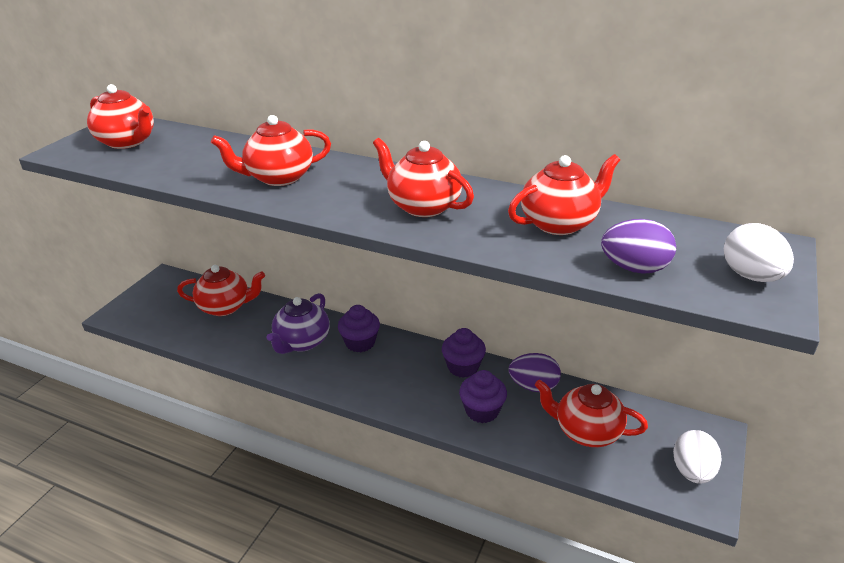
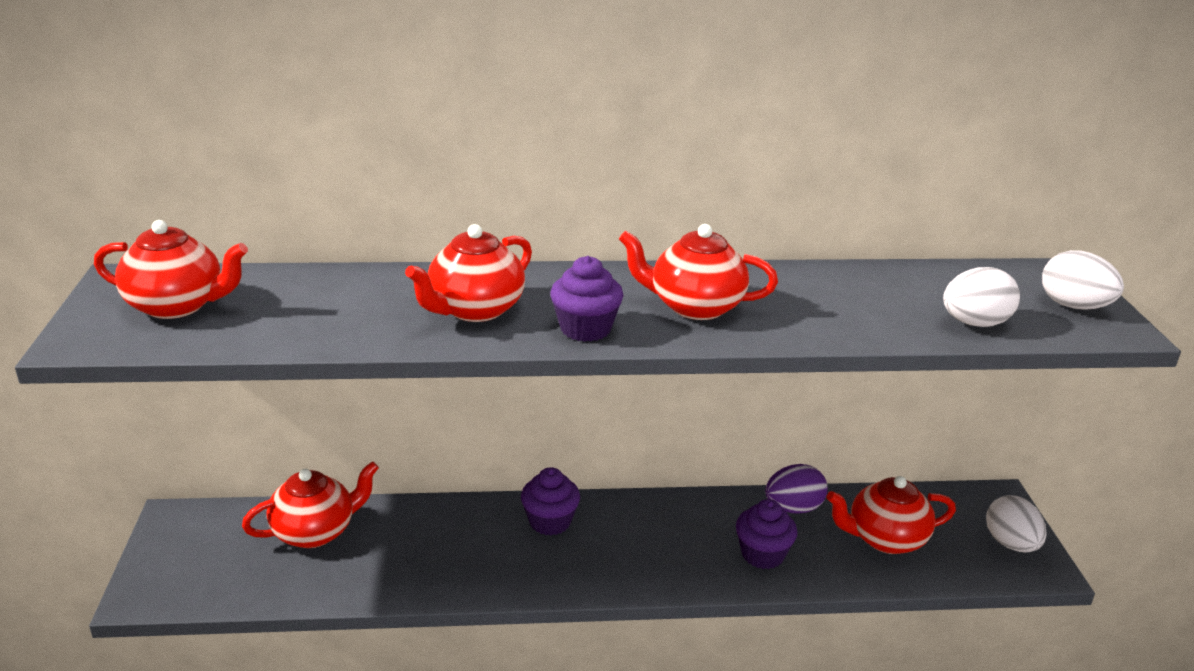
camera: 30 degrees left, 5 degrees down
purple teapot [267,293,330,354] -> none
purple cupcake [442,328,486,378] -> purple cupcake moved to [550,256,623,342]
red teapot [508,154,620,235] -> none
purple egg [601,219,676,274] -> white egg [943,267,1020,327]

